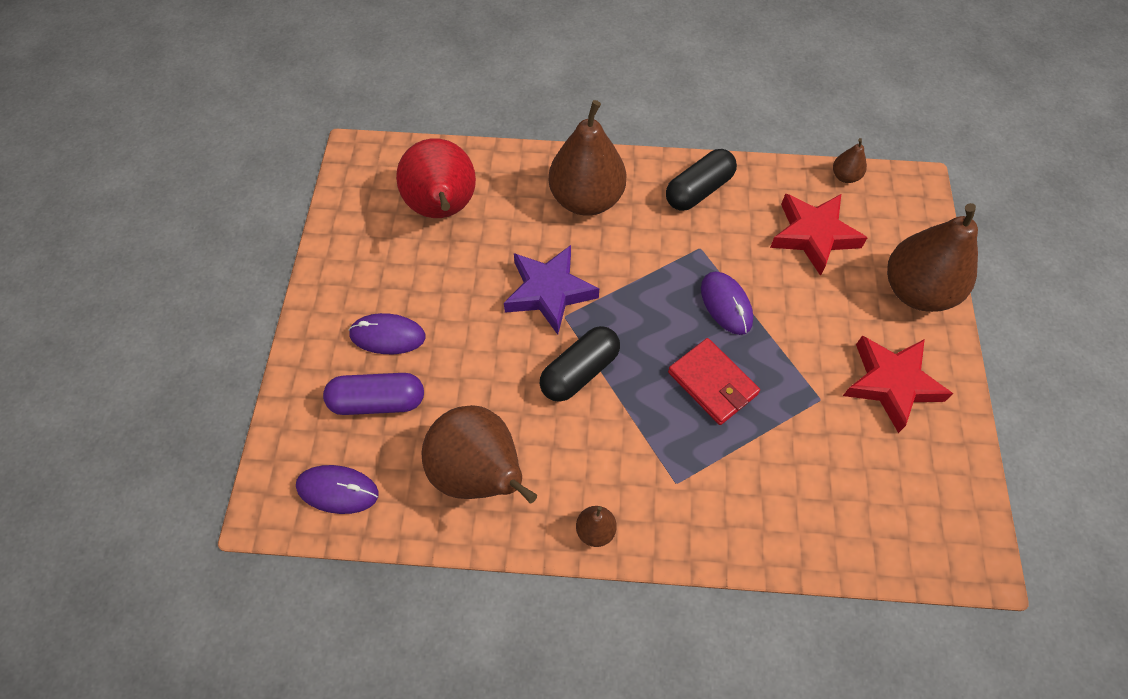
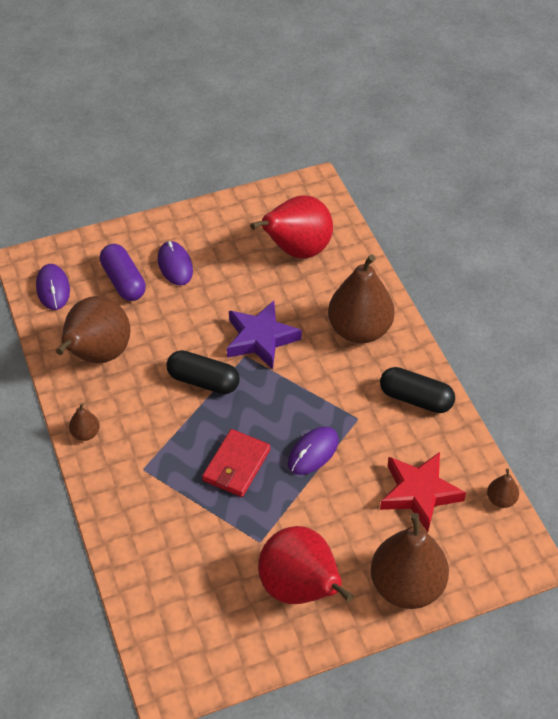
camera: 65 degrees right, 10 degrees down
red star [843,336,953,433] -> red pear [258,526,353,604]

